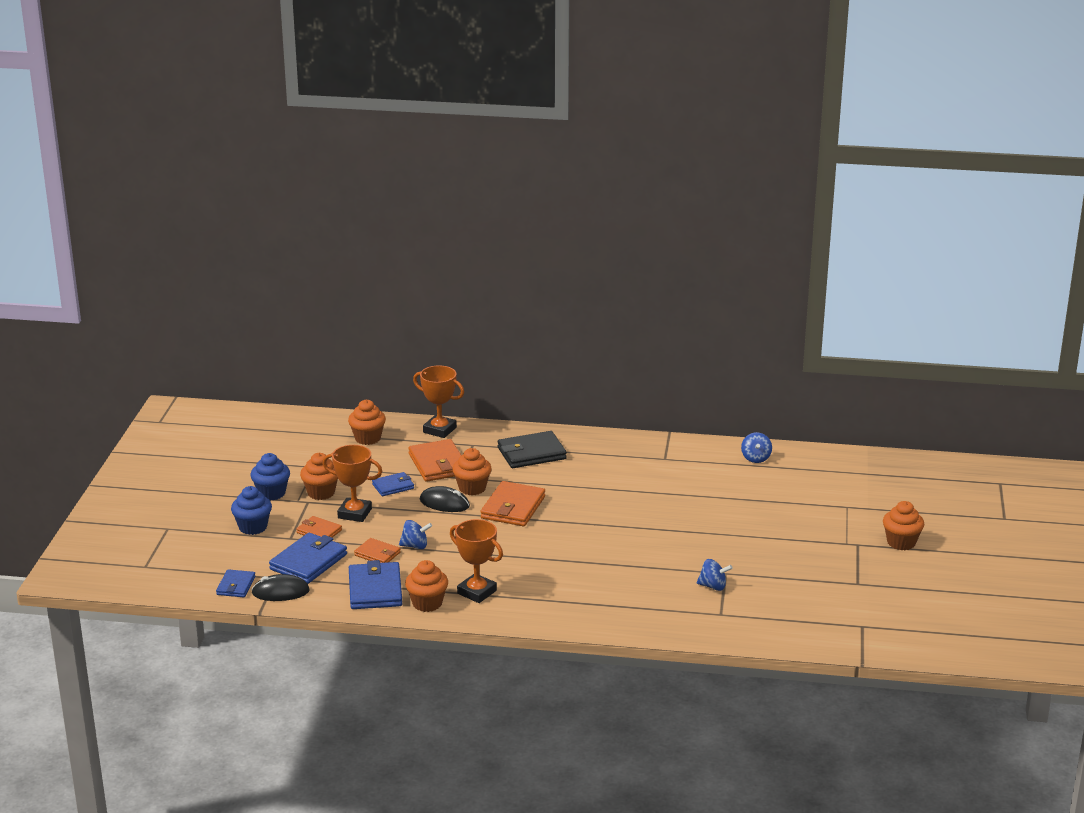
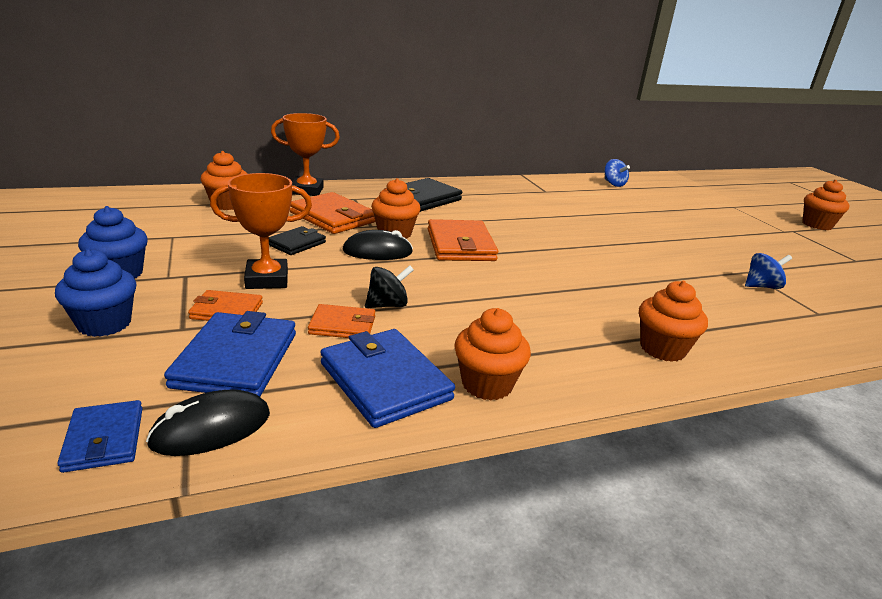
camera: 30 degrees left, 0 degrees up
orange cupcake [300,453,338,500] -> orange cupcake moved to [639,281,708,362]
blue wallet [372,472,414,496] -> black wallet [269,226,326,255]
blue spinning top [399,520,432,549] -> black spinning top [365,265,414,308]
orange trophy [450,519,503,603] -> none

